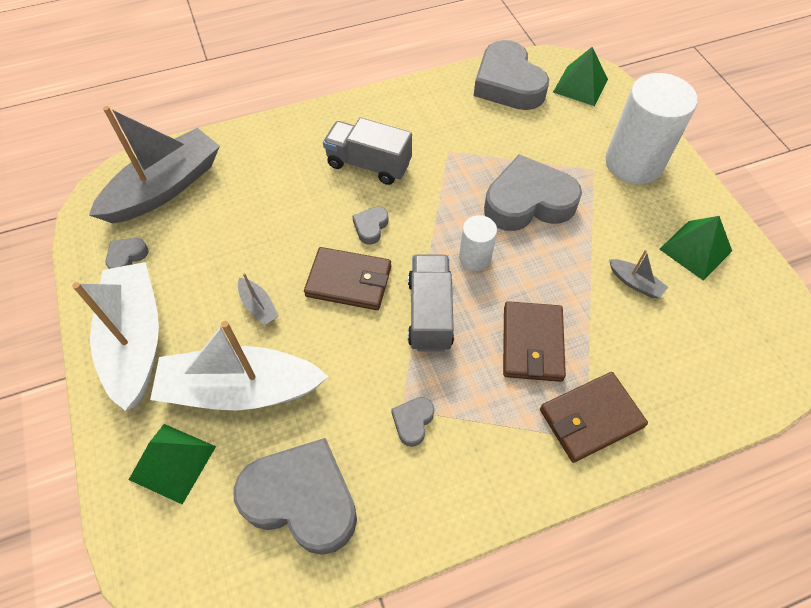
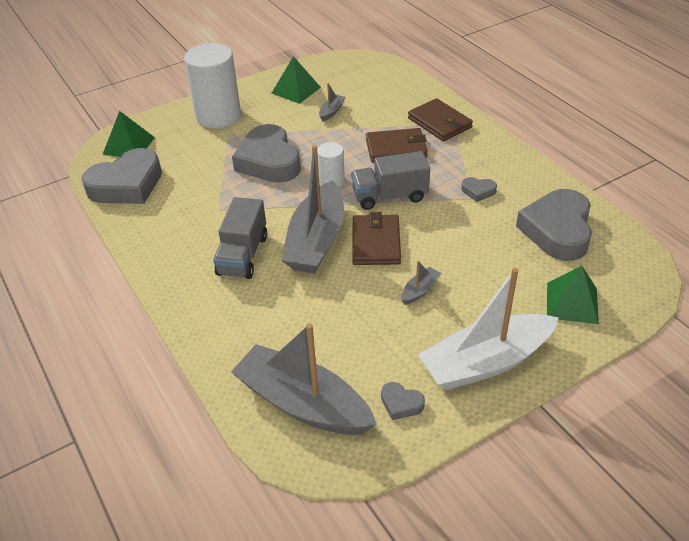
camera: 100 degrees left, 15 degrees down
white boat [150,321,329,410] -> none
grey heart [352,207,389,245] -> grey boat [282,145,344,273]

